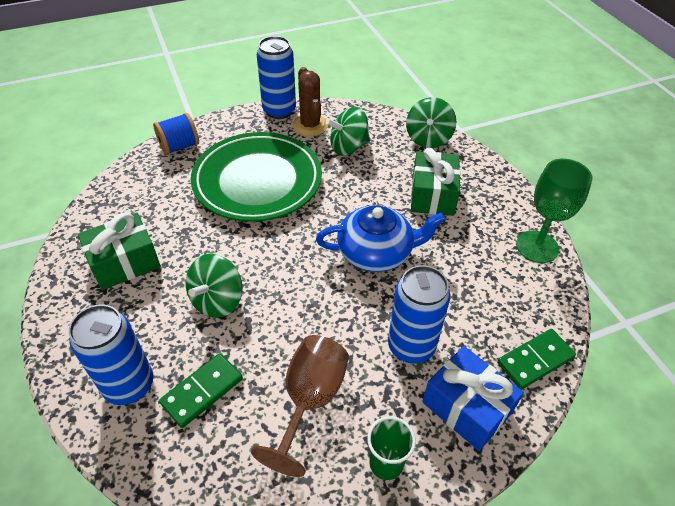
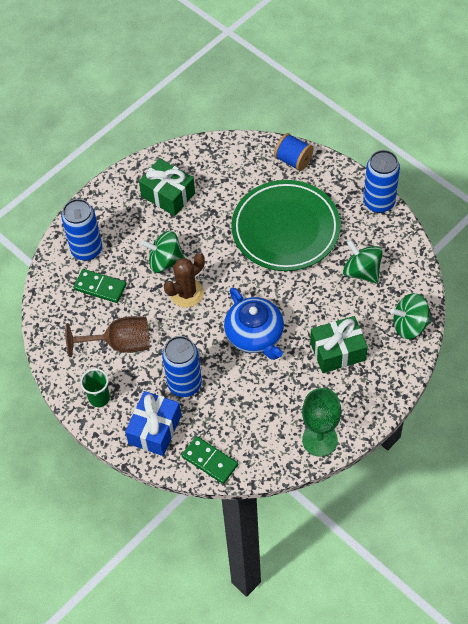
camera: 70 degrees right, 10 degrees up
brown cactus [293,67,328,136] -> brown cactus moved to [164,253,205,308]

